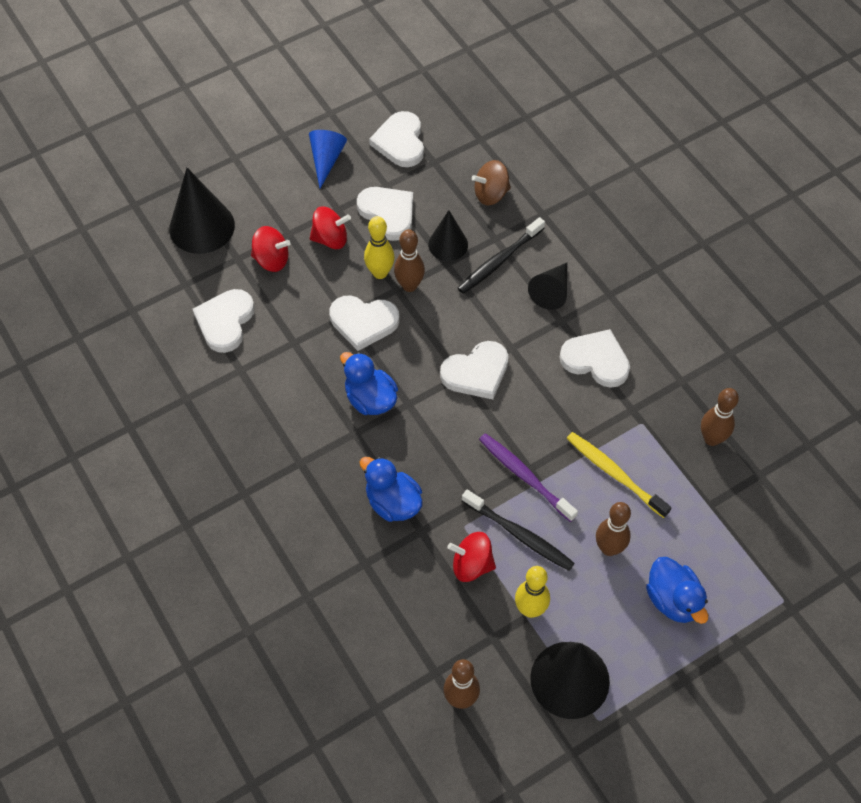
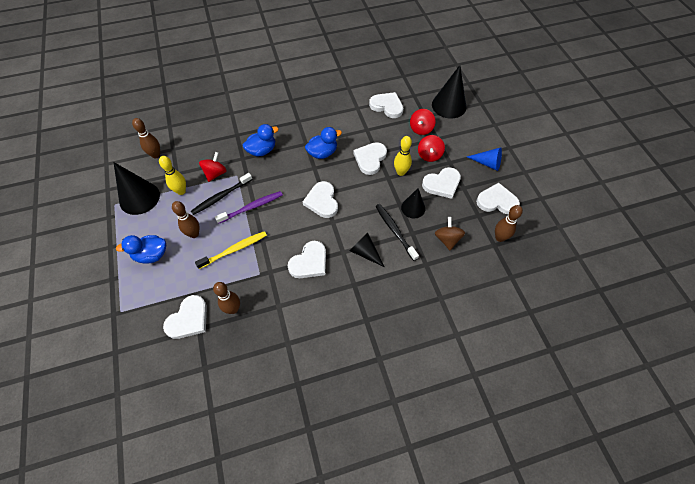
camera: 105 degrees right, 0 degrees up
brown bowling pin [394,229,425,292] -> brown bowling pin moved to [495,205,523,242]
none -> white heart [163,295,207,339]

